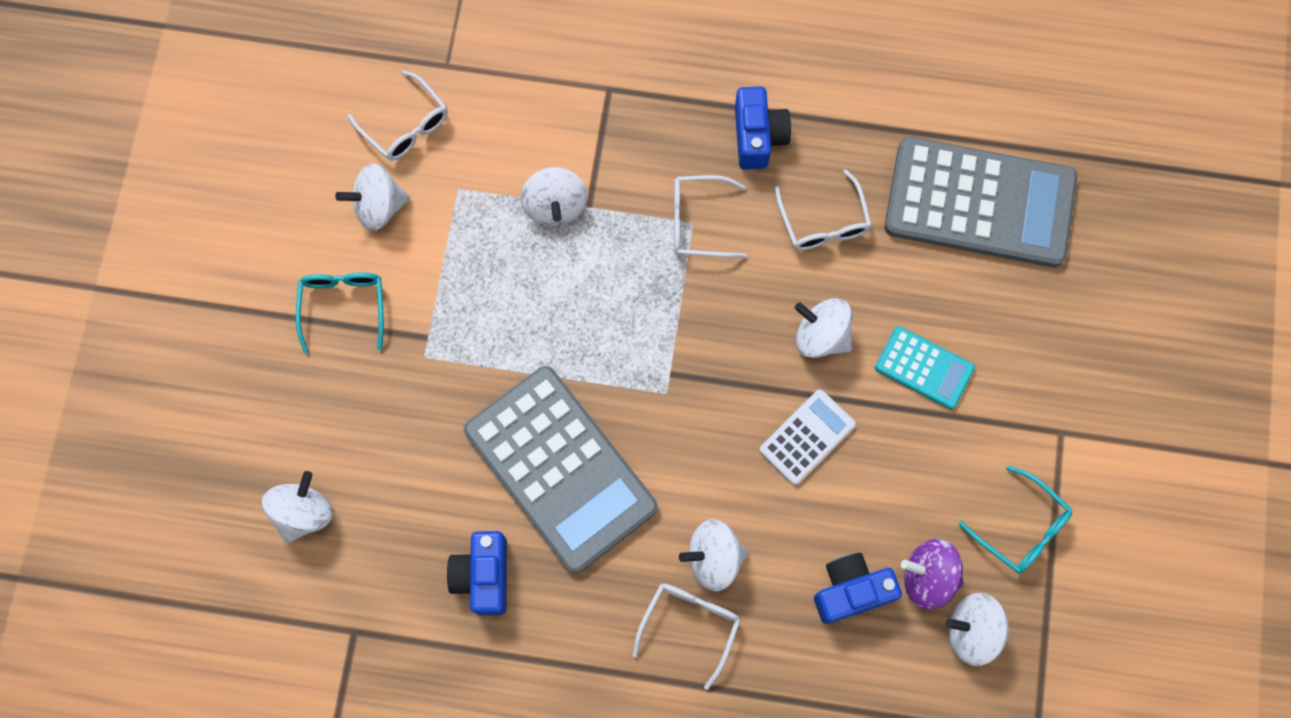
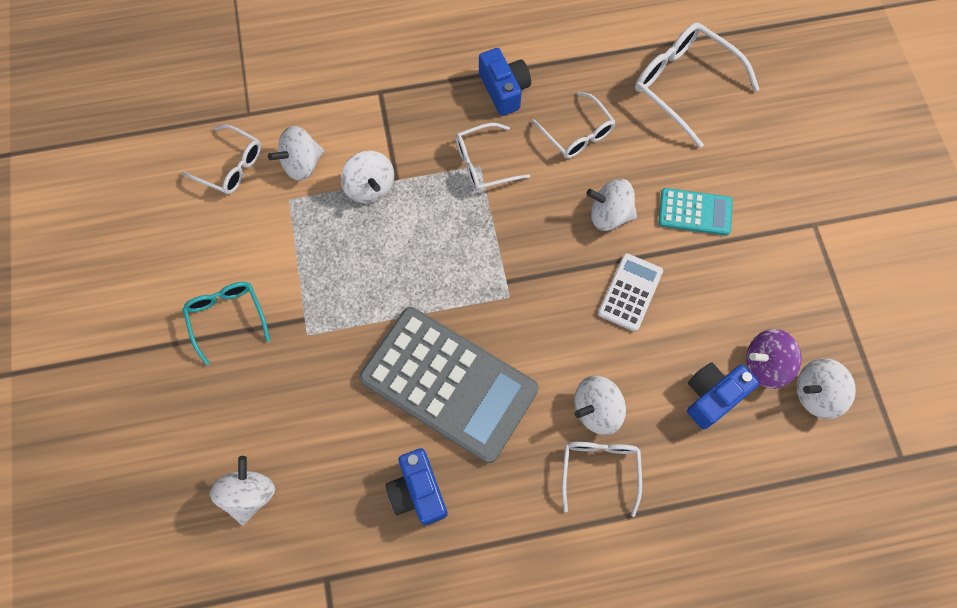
camera: 20 degrees left, 5 degrees down
white spinning top [335,163,410,231] -> white spinning top moved to [268,126,324,181]
grey calculator [885,136,1077,267] -> white glasses [635,22,760,148]
turquoise glasses [958,466,1072,574] -> none

